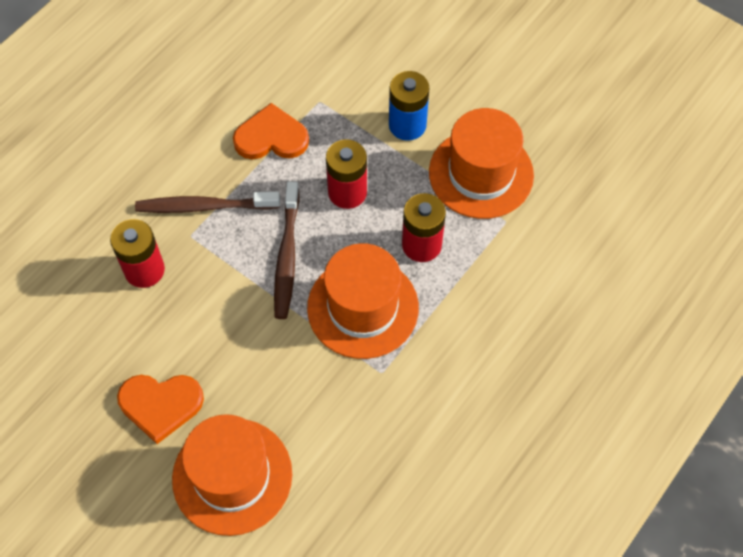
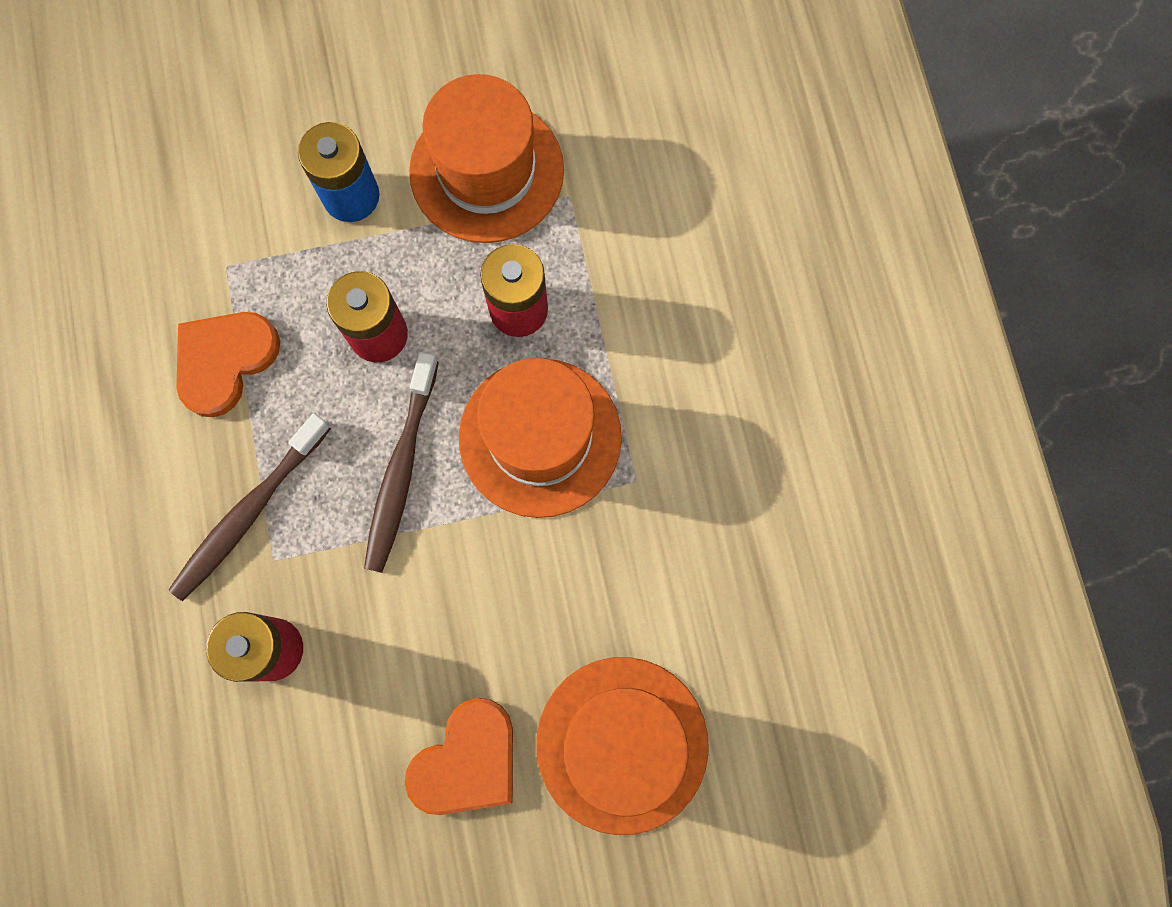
camera: 50 degrees left, 15 degrees up
brown toothbrush [274,181,299,319] -> brown toothbrush turned 60 degrees clockwise [364,352,439,573]

